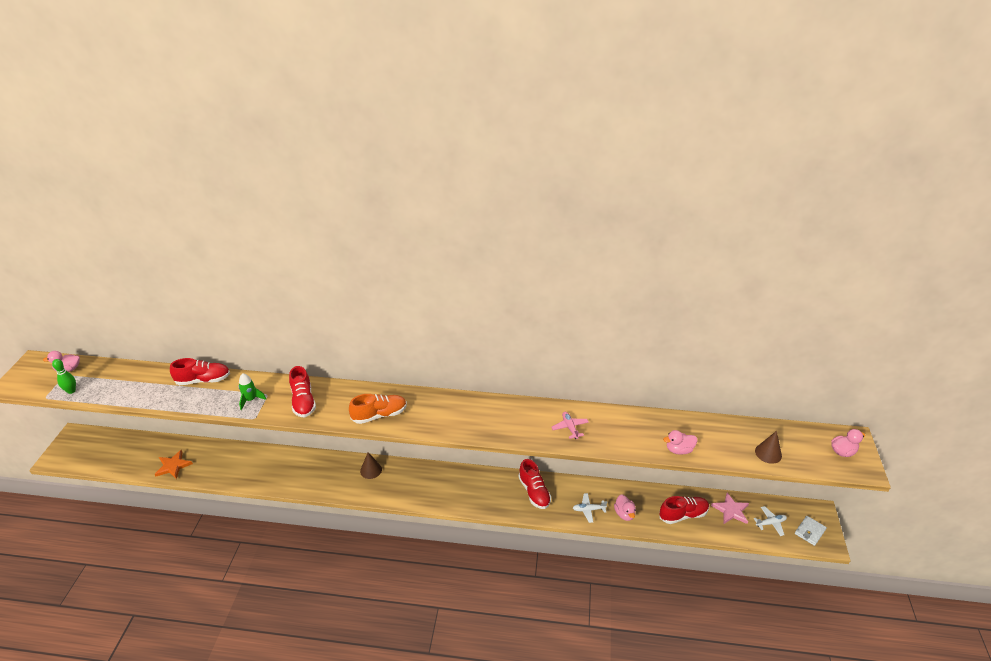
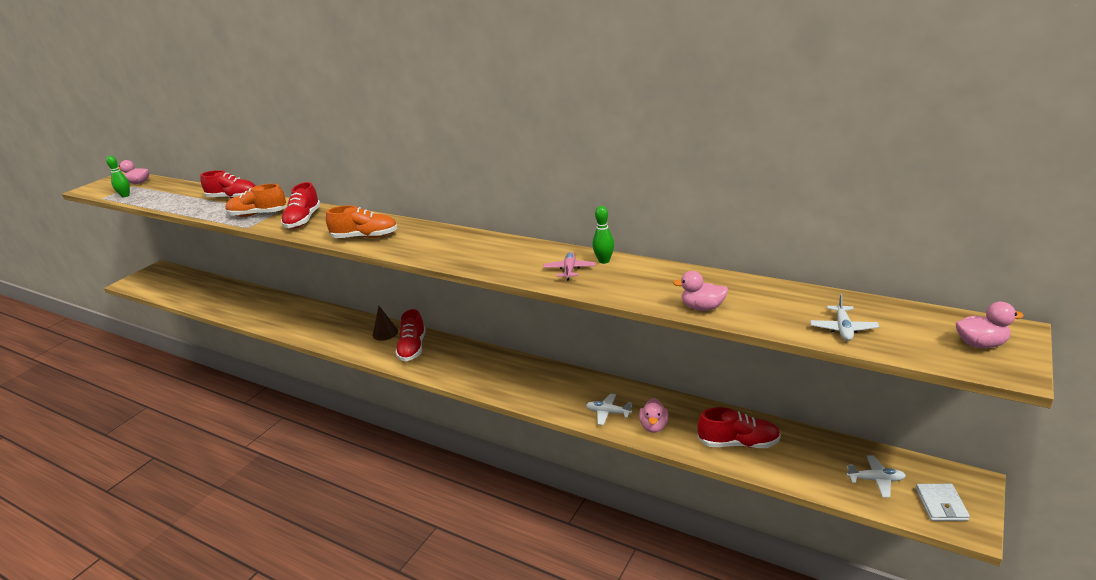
camera: 25 degrees right, 10 degrees down
orange star [155,450,193,479] -> none
green rocket [238,373,266,410] -> orange shoe [225,184,287,217]
red shoe [518,459,551,509] -> red shoe moved to [395,309,426,361]
pink star [711,493,749,524] -> none
brown cone [755,431,782,464] -> white plane [810,294,879,341]
white wallet [795,516,827,546] -> white wallet turned 60 degrees counterclockwise [916,484,970,521]
none -> green bowling pin [592,206,614,264]

